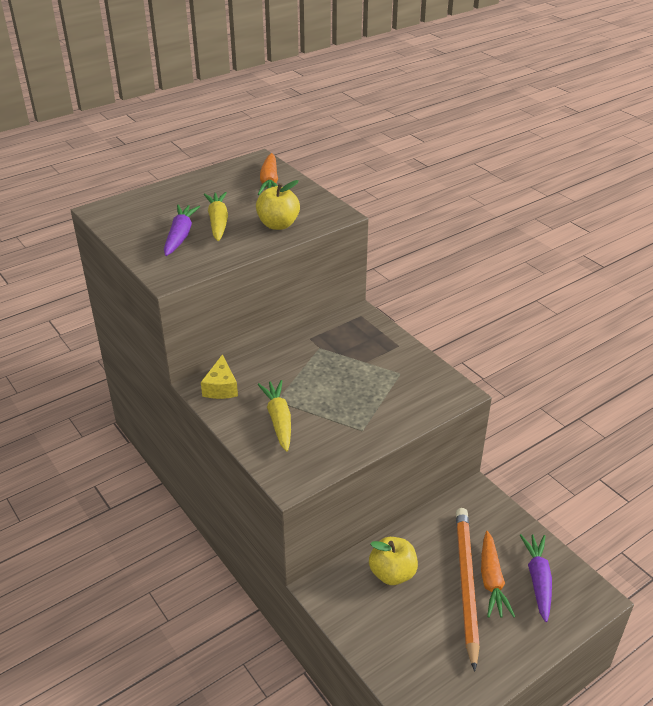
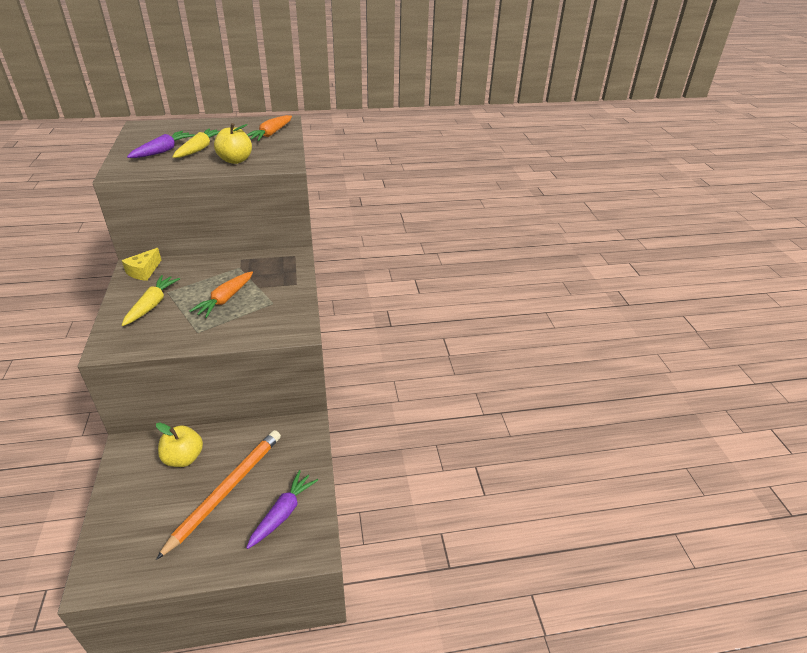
camera: 25 degrees right, 0 degrees up
orange carrot [481,531,515,618] -> orange carrot moved to [189,272,253,318]

